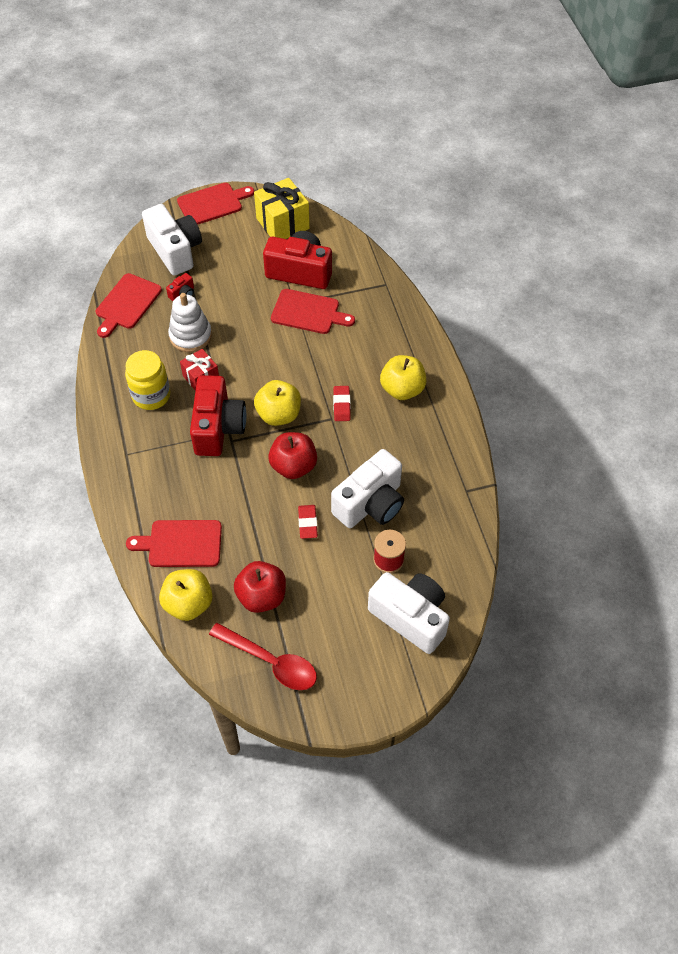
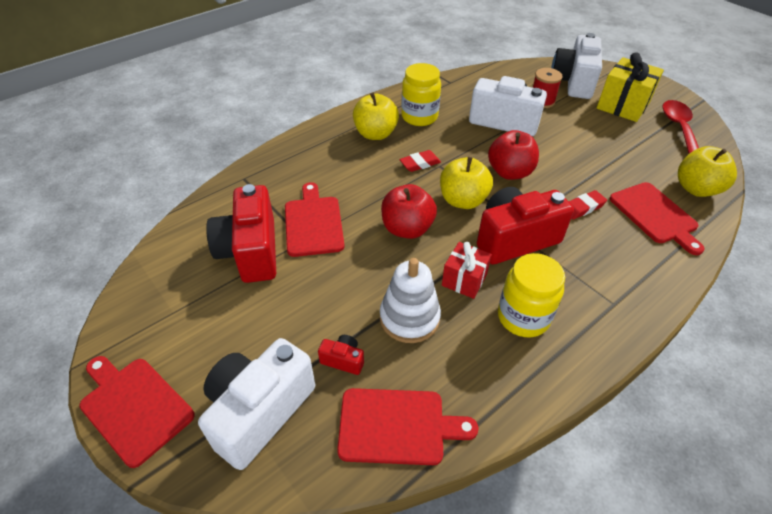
camera: 115 degrees left, 10 degrees down
red apple [234,561,286,613] -> red apple moved to [381,184,437,239]
yellow gift [254,178,310,239] -> yellow gift moved to [597,52,664,122]
red eraser [298,505,318,539] -> red eraser moved to [569,190,607,220]
none -> yellow jar [401,63,441,126]

